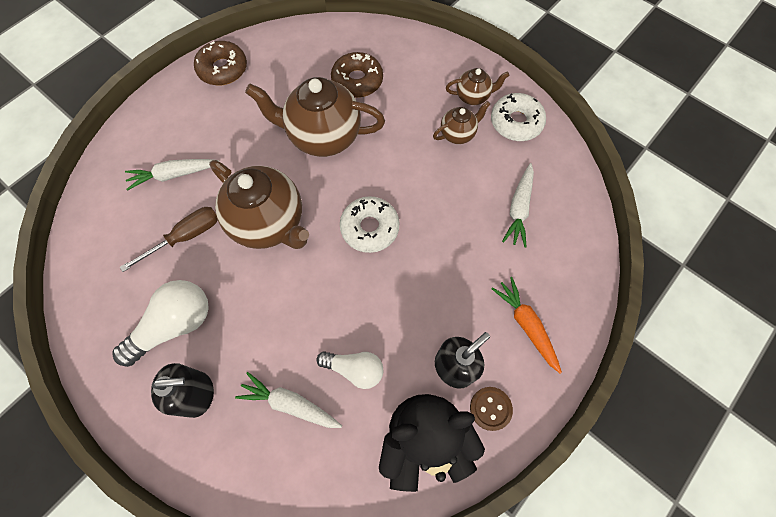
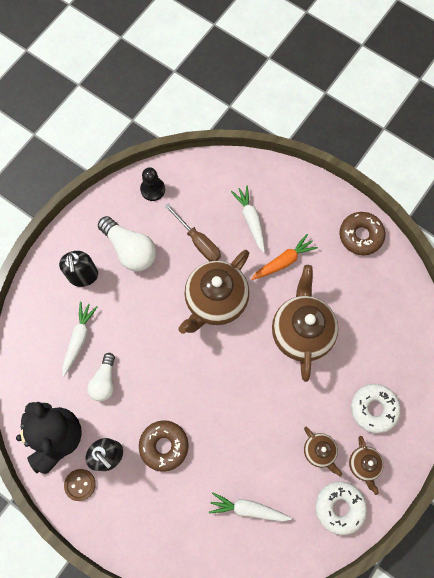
camera: 85 degrees right, 5 degrees up
brown donut [331,52,383,98] -> brown donut moved to [139,420,189,472]
white donut [340,196,400,253] -> white donut moved to [351,384,401,433]
orange carrot [491,277,562,374] -> orange carrot moved to [251,234,318,280]
none -> black pawn [140,167,165,201]

